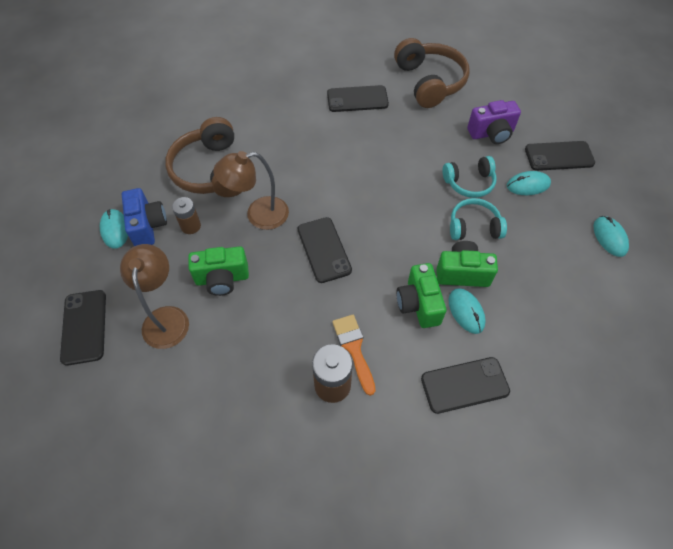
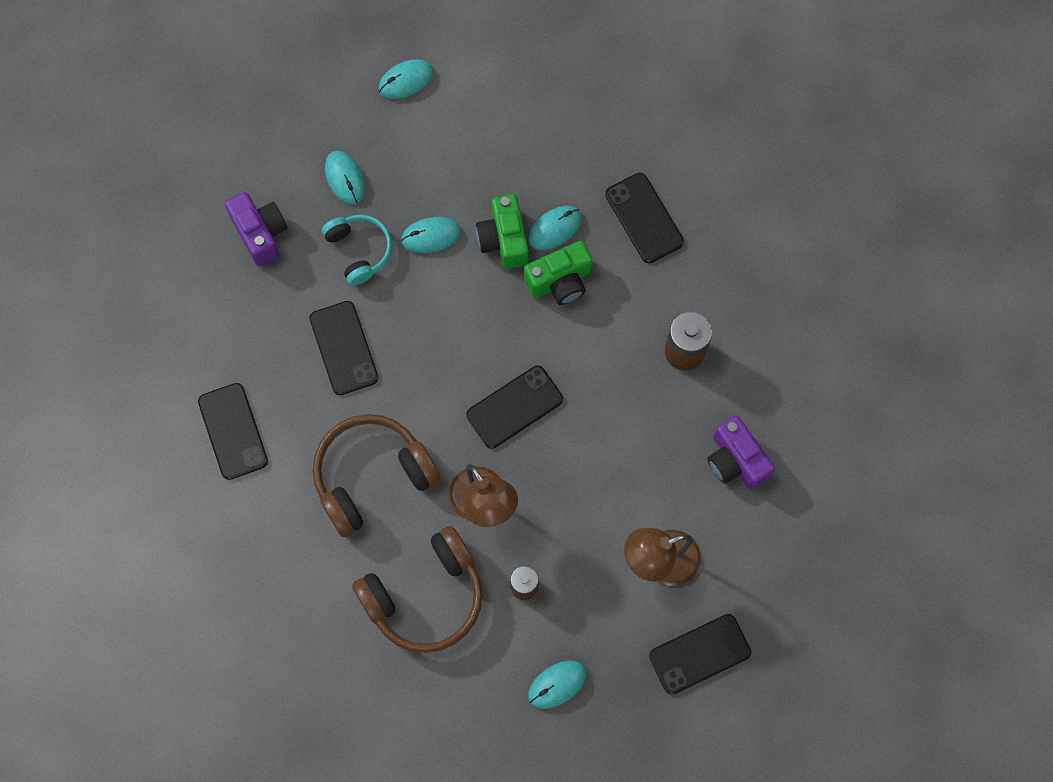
camera: 105 degrees left, 15 degrees up
blue camera [122,188,167,246] -> none
green camera [188,246,249,296] -> none
orange brush [332,315,376,396] -> none
brown headphones [394,38,469,108] -> brown headphones moved to [313,414,441,537]
turquoise headphones [450,198,507,240] -> turquoise mouse [401,217,461,253]
black phone [525,141,595,171] -> black phone moved to [309,301,378,395]
none -> purple camera [708,416,775,490]

